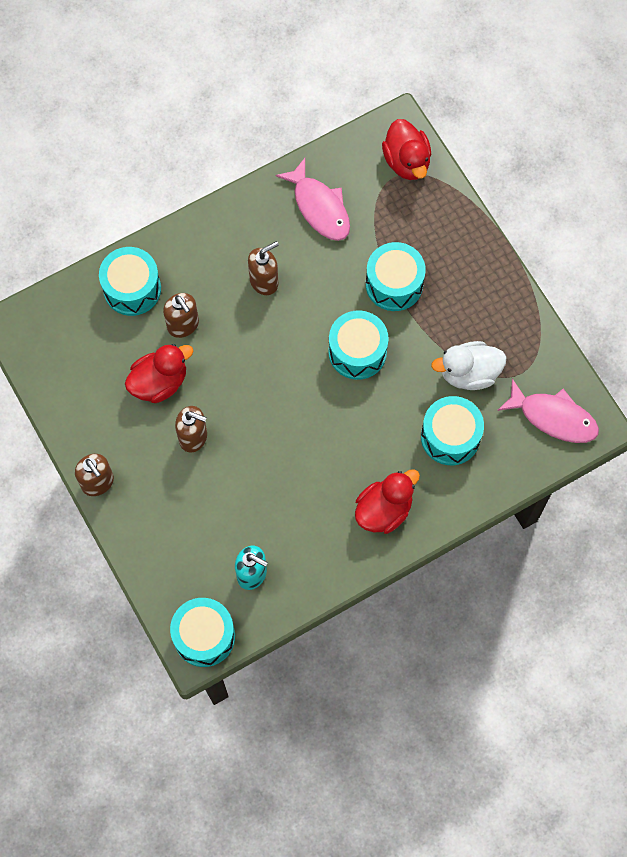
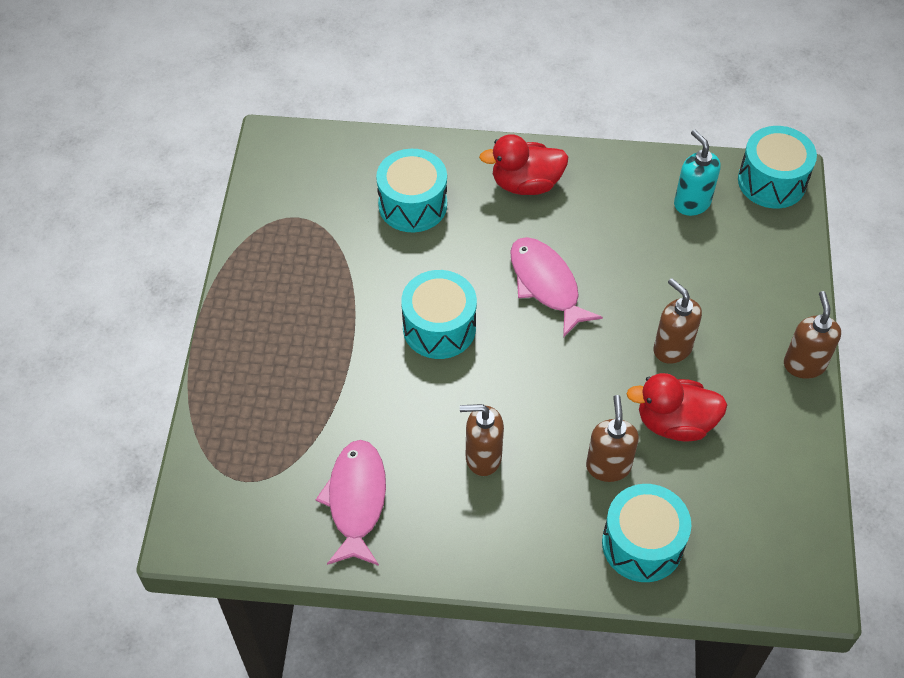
camera: 145 degrees left, 15 degrees down
turquoise drum [366,242,426,311] -> none
red duck [382,119,431,180] -> none
white duck [431,341,507,390] -> none
pink fish [497,378,599,443] -> pink fish moved to [510,237,603,338]

